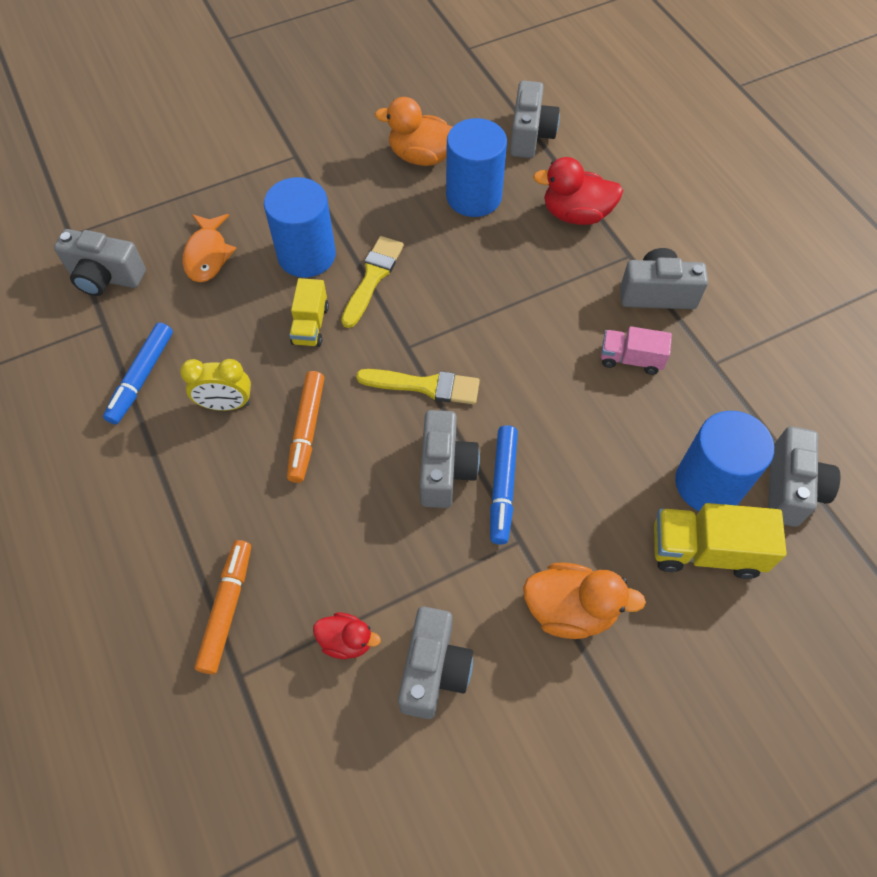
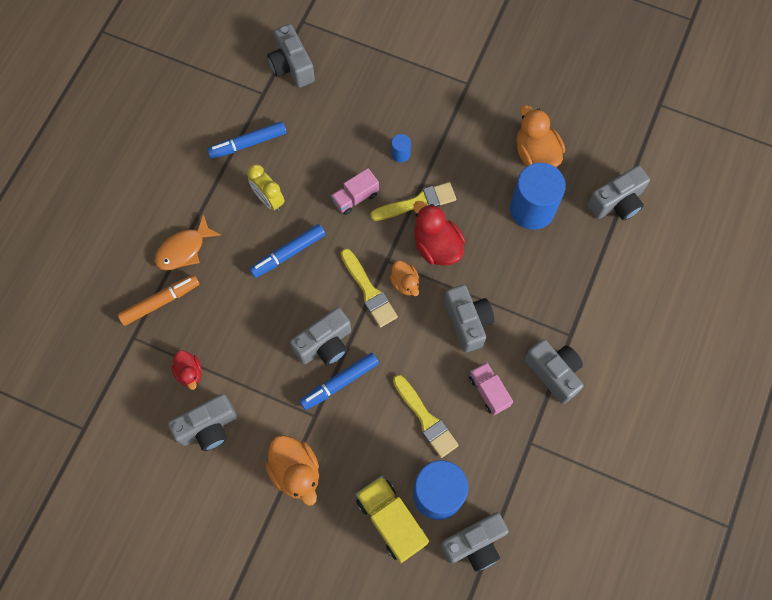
camera: 50 degrees right, 10 degrees up
orange fish [182,214,237,282] -> orange fish moved to [155,214,221,270]
blue cylinder [264,177,336,278] -> blue cylinder [391,134,411,163], size x0.43
orange marker [287,371,324,483] -> blue marker [249,224,326,278]
yellow truck [289,278,329,347] -> pink truck [331,168,379,215]
red duck [533,157,623,225] -> red duck moved to [413,201,465,266]
none -> orange duck [390,261,419,296]
none -> yellow brush [393,375,459,458]
none -> grey camera [444,285,495,352]

